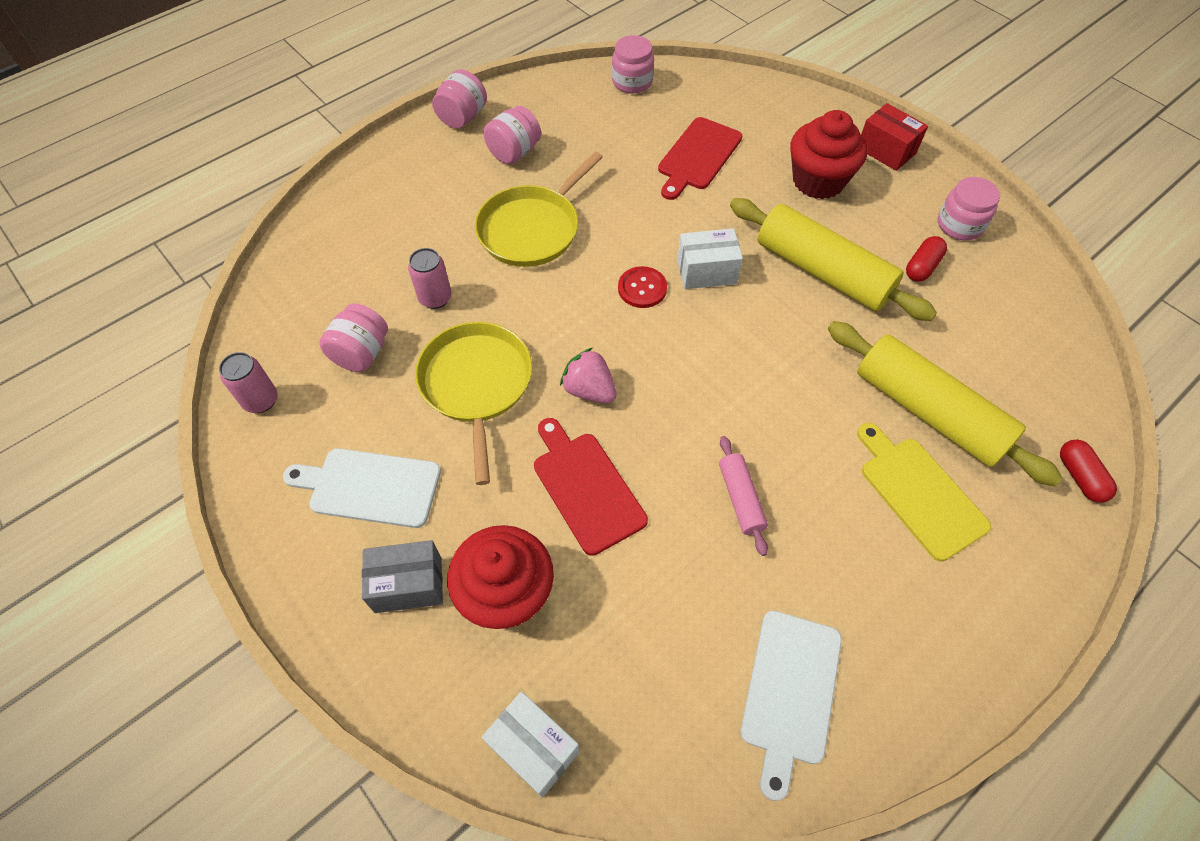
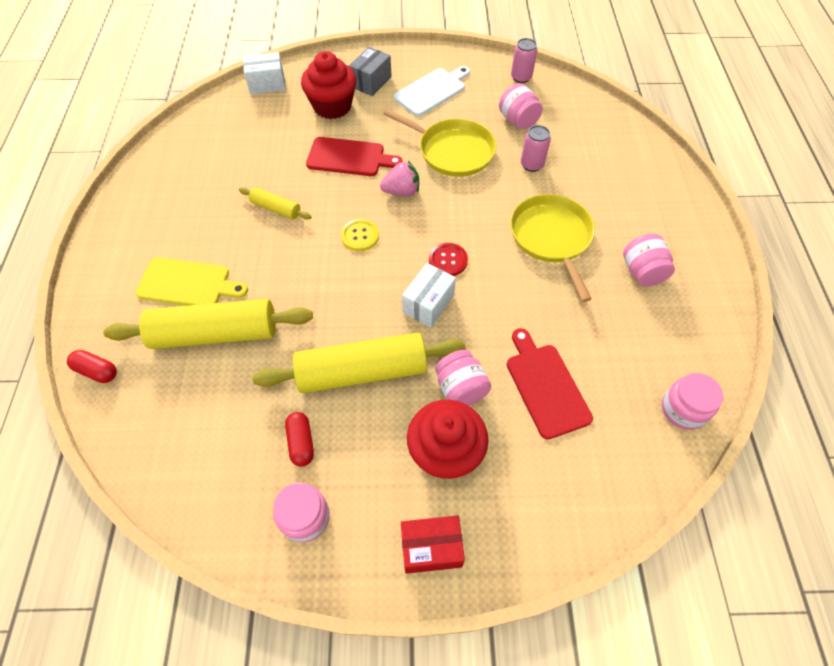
camera: 130 degrees right, 0 degrees up
pink jar [432,69,487,128] -> pink jar moved to [435,350,491,406]
pink rolling pin [719,436,768,556] -> yellow rolling pin [239,187,311,220]
white cutting board [741,611,842,801] -> none
none -> yellow button [341,219,379,251]

